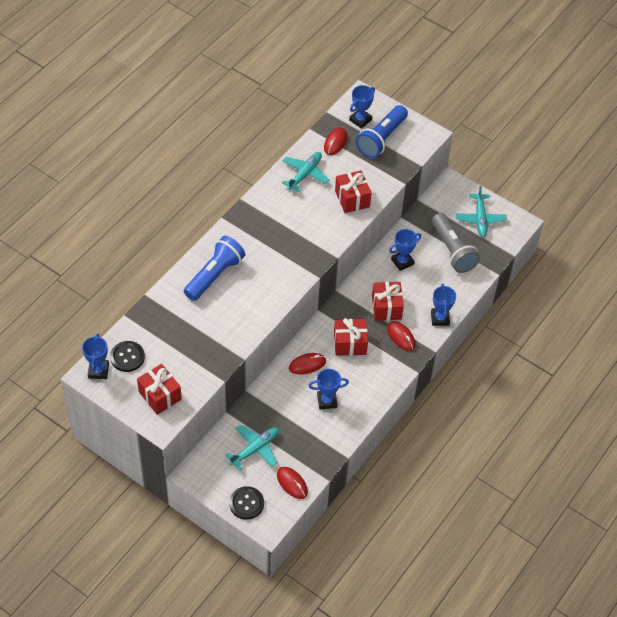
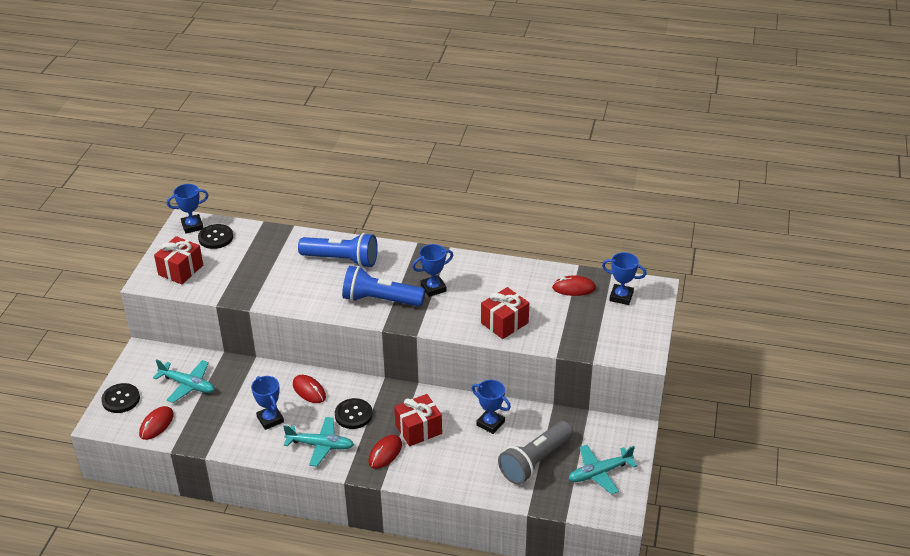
camera: 70 degrees right, 15 degrees down
turquoise plane [282,152,330,192] -> turquoise plane moved to [283,417,354,467]
red gift [334,318,368,356] -> black button [335,398,373,429]
blue flashlight [356,105,408,158] -> blue flashlight moved to [342,266,425,307]
blue trophy [431,283,456,326] -> blue trophy moved to [412,244,453,297]

